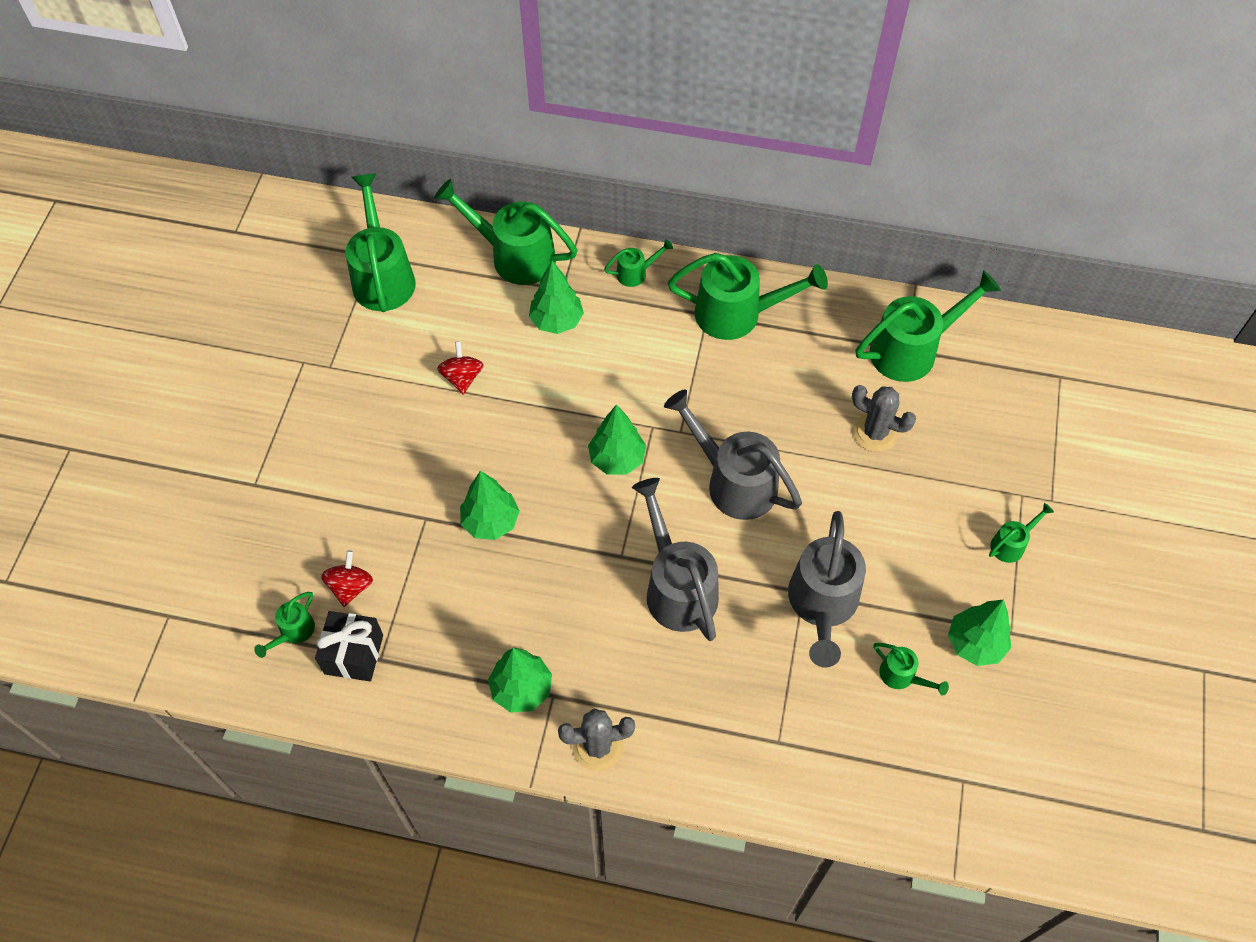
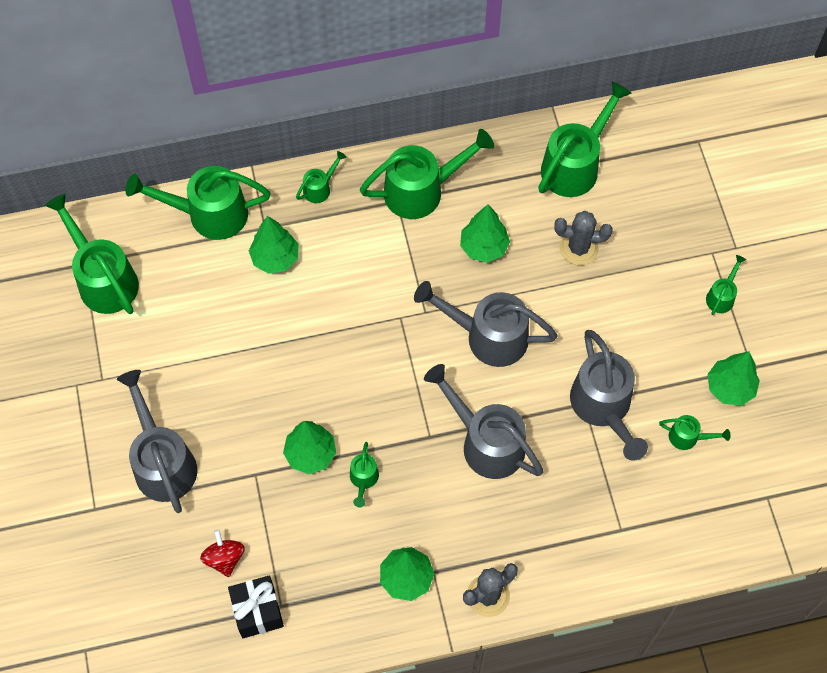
camera: 25 degrees left, 5 degrees up
green watering can [254,592,315,658] -> green watering can moved to [350,442,379,507]
red spinning top [437,341,484,394] -> none
green tree [588,404,646,475] -> green tree moved to [460,204,510,263]
none -> grey watering can [117,370,197,513]

